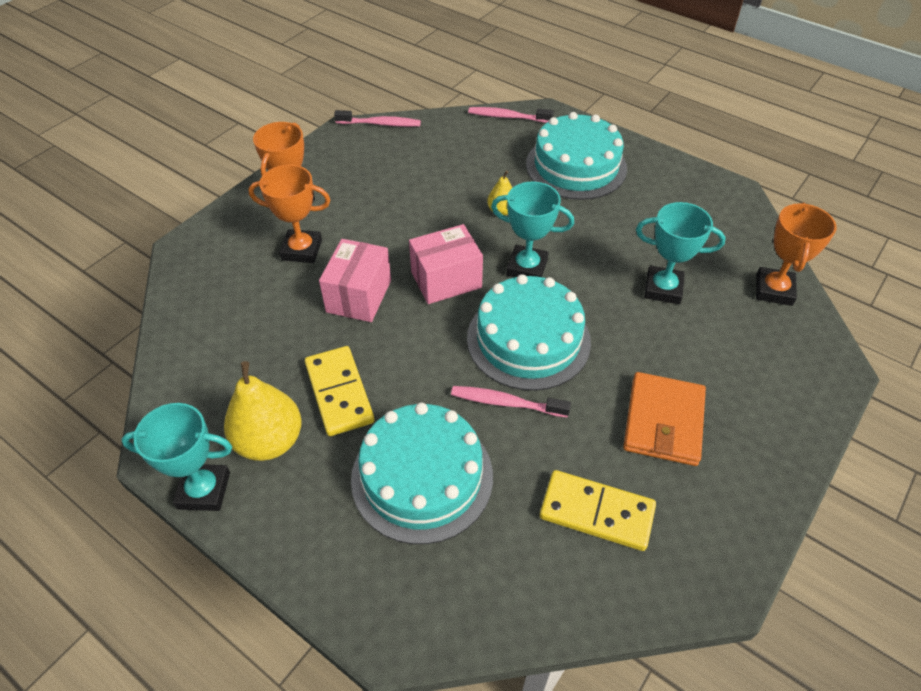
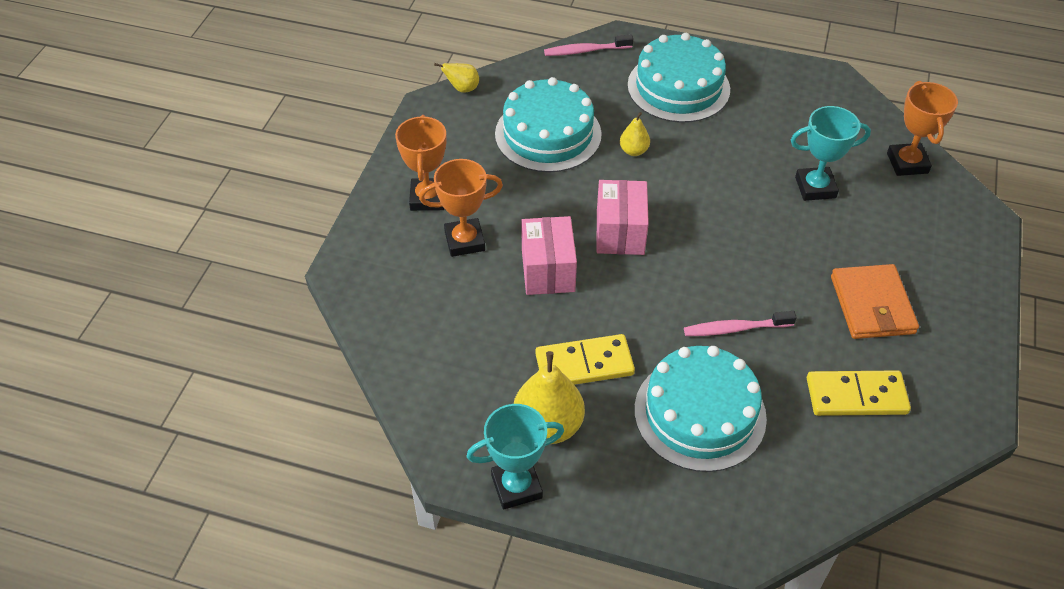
camera: 20 degrees left, 0 degrees up
yellow domino [305,346,374,436] -> yellow domino turned 60 degrees counterclockwise [535,334,635,385]
pink toothbrush [334,110,421,127] -> yellow pear [434,63,479,93]
pink box [409,224,483,304] -> pink box turned 45 degrees counterclockwise [596,180,649,255]
turquoise cake [467,274,591,391] -> turquoise cake moved to [495,77,602,173]
turquoise trophy [491,182,574,278] -> none

